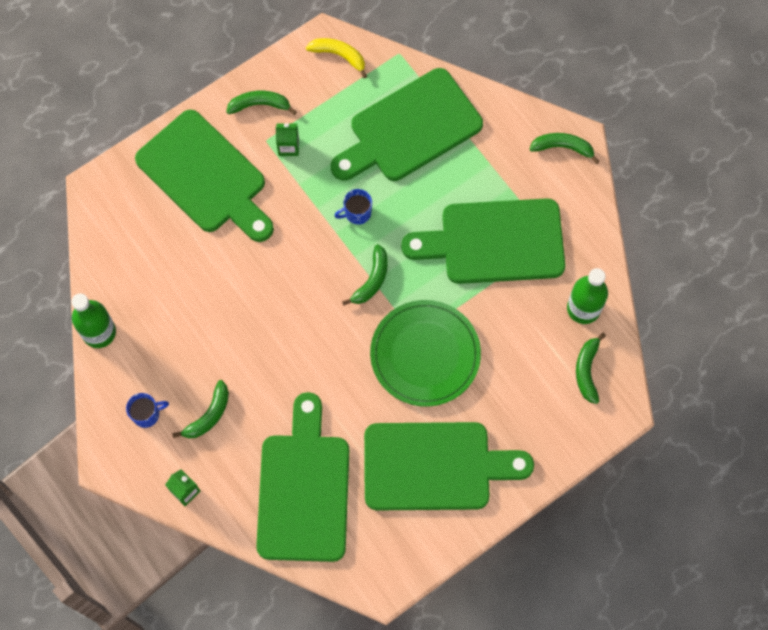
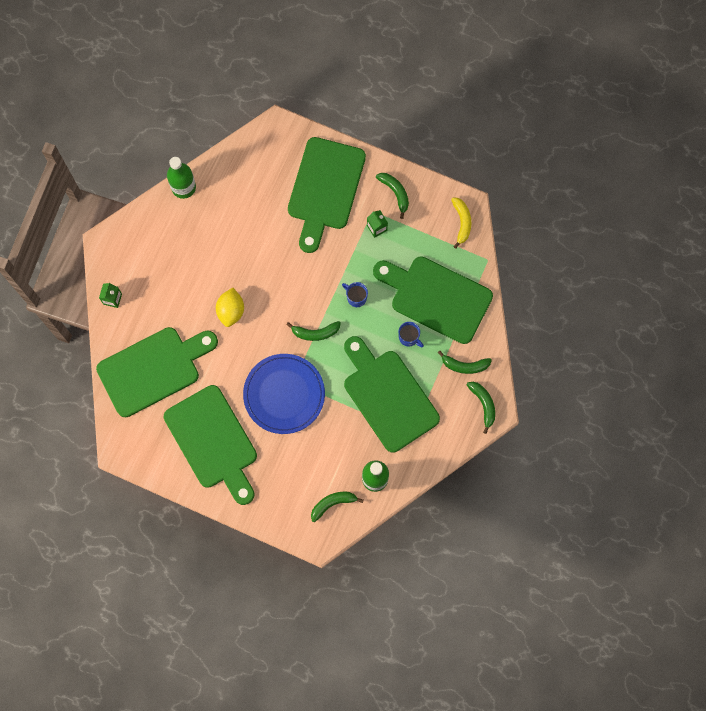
camera: 60 degrees right, 5 degrees up
blue mug [126,393,169,428] -> blue mug moved to [399,322,424,348]
green banana [172,380,229,439] -> green banana moved to [437,351,492,374]
green plate [370,300,481,407] -> blue plate [243,354,325,434]
none -> yellow lemon [216,288,244,327]

